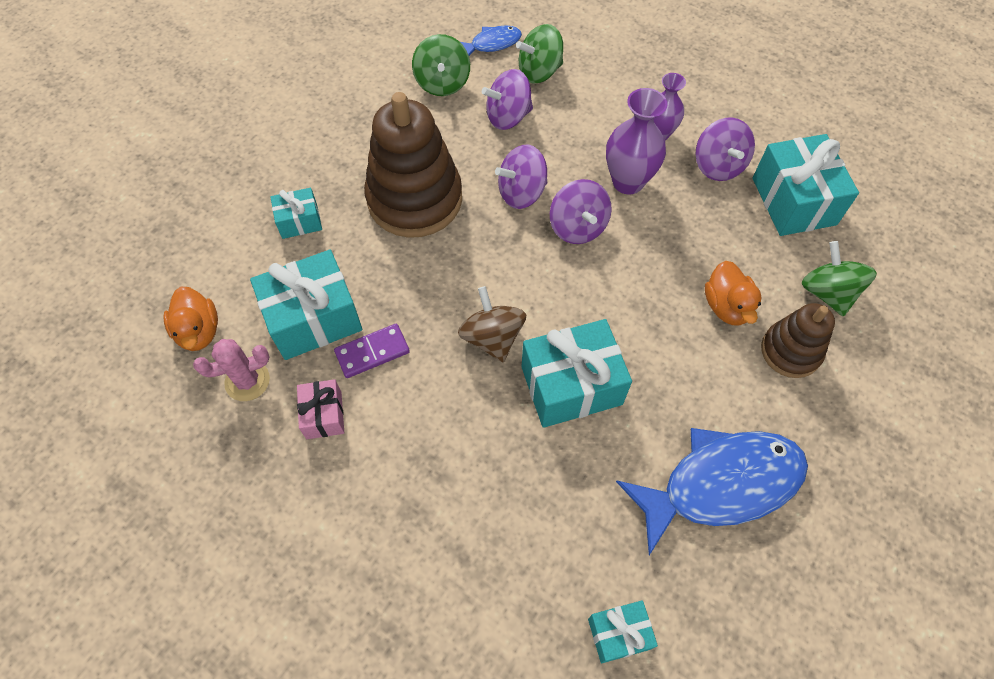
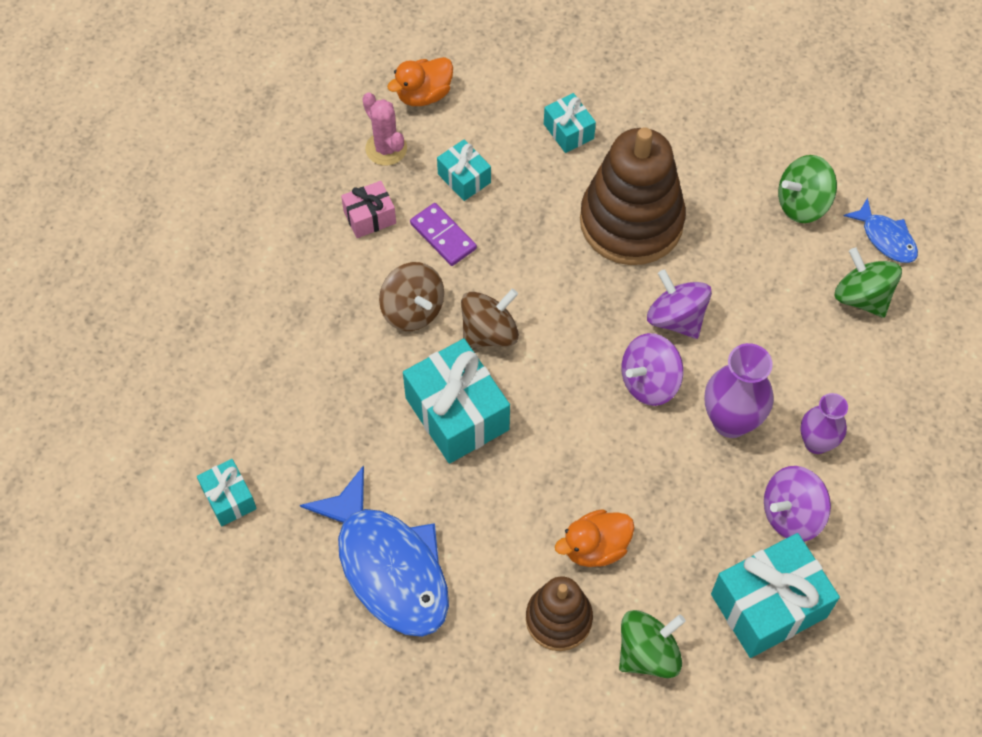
camera: 75 degrees right, 0 degrees up
turquoise gift [250,250,362,360] -> turquoise gift [437,140,491,201], size x0.53
purple spinning top [482,69,533,130] -> none
none -> brown spinning top [379,262,444,331]

